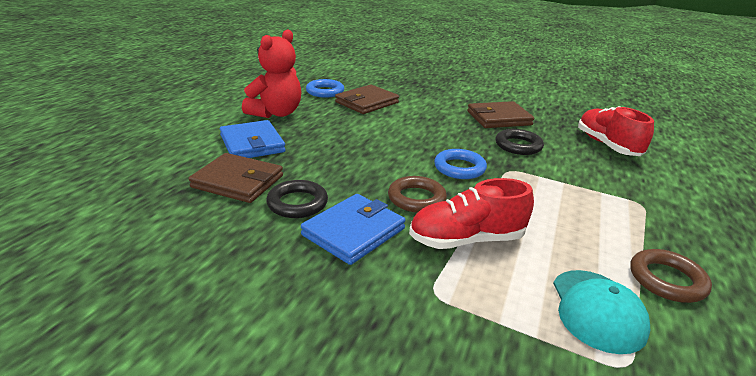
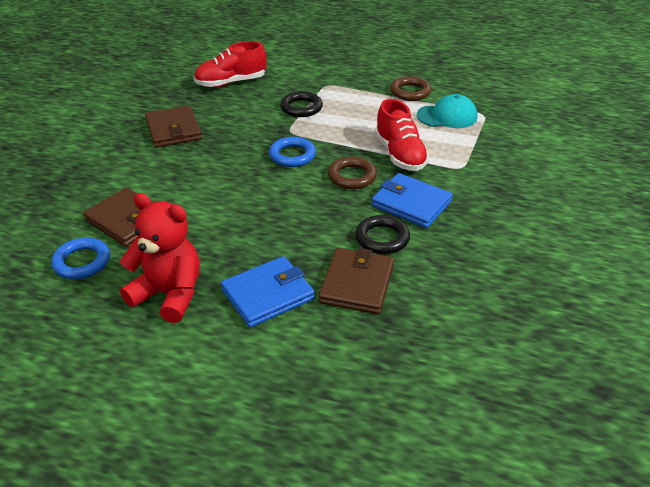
camera: 95 degrees left, 10 degrees up
black ring [495,129,544,155] -> black ring moved to [280,91,323,117]

